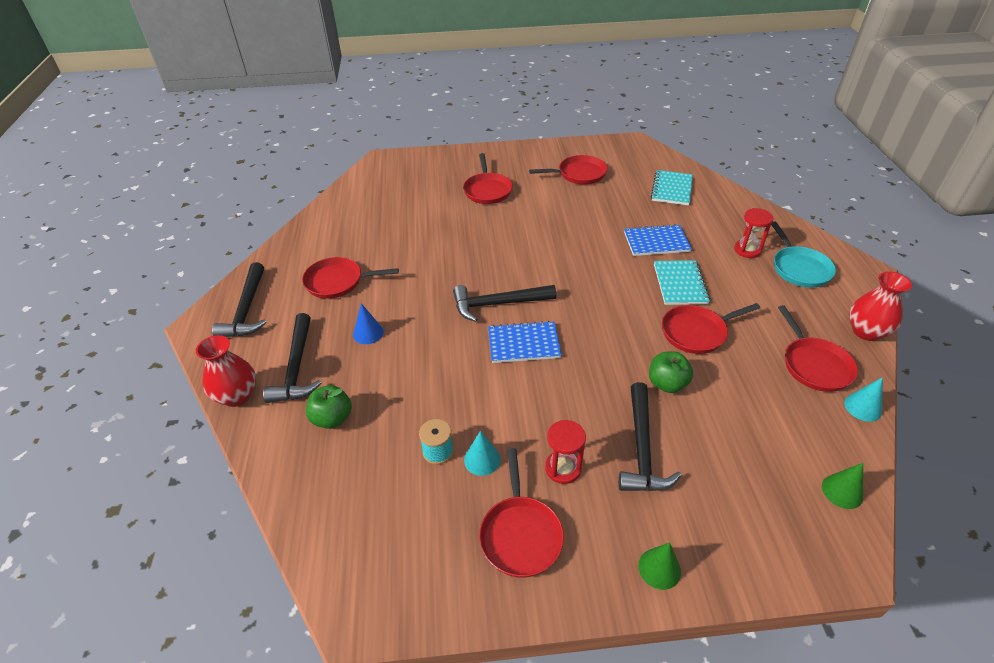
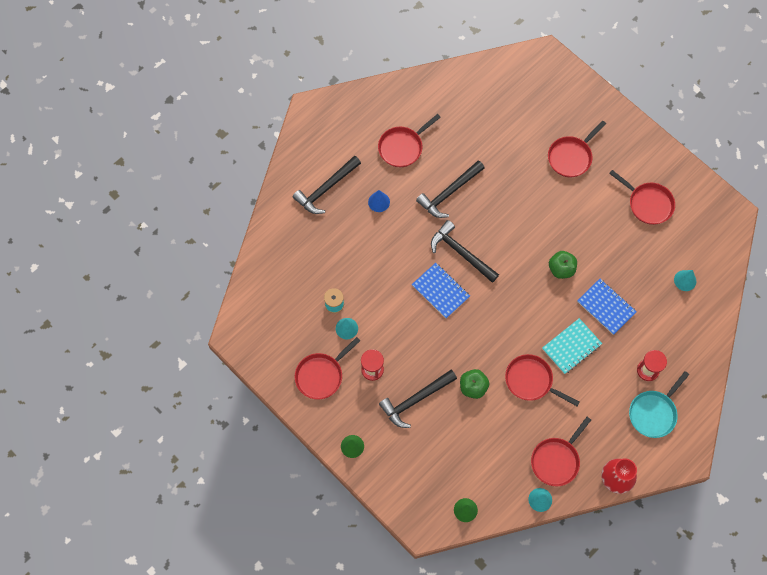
camera: 50 degrees right, 25 degrees up
red vase [196,335,256,407] -> none
black hammer [212,262,267,337] -> black hammer moved to [416,160,485,218]
red pan [302,257,399,299] -> red pan turned 90 degrees counterclockwise [378,114,441,167]
green apple [306,385,352,429] -> green apple moved to [549,251,577,279]
turquoise notebook [651,170,693,206] -> turquoise cone [674,270,696,291]

